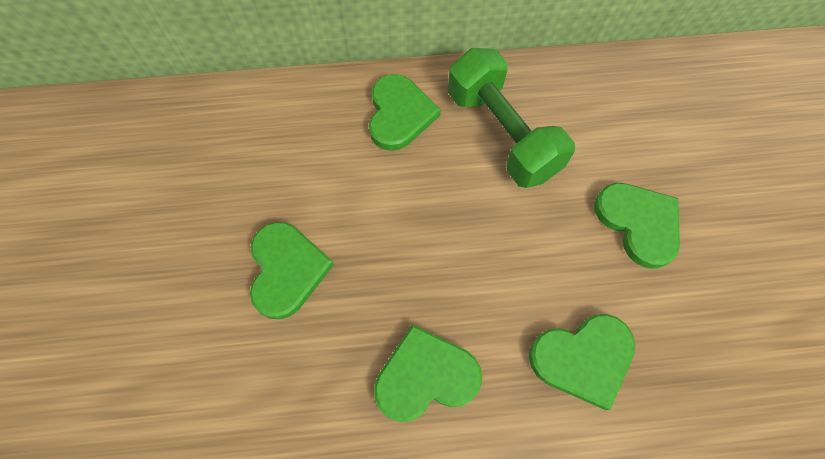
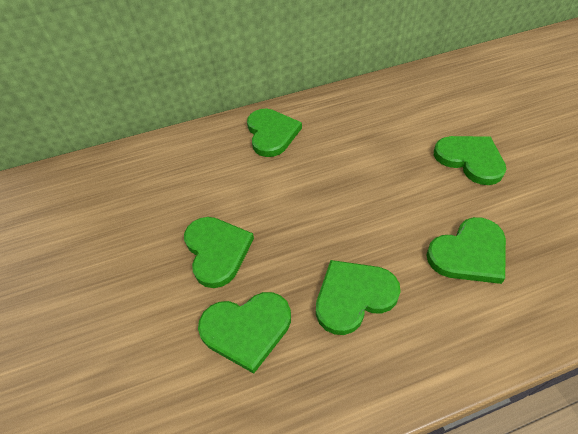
camera: 10 degrees left, 15 degrees down
green dumbbell [448,48,575,188] -> none
none -> green heart [198,292,291,374]

